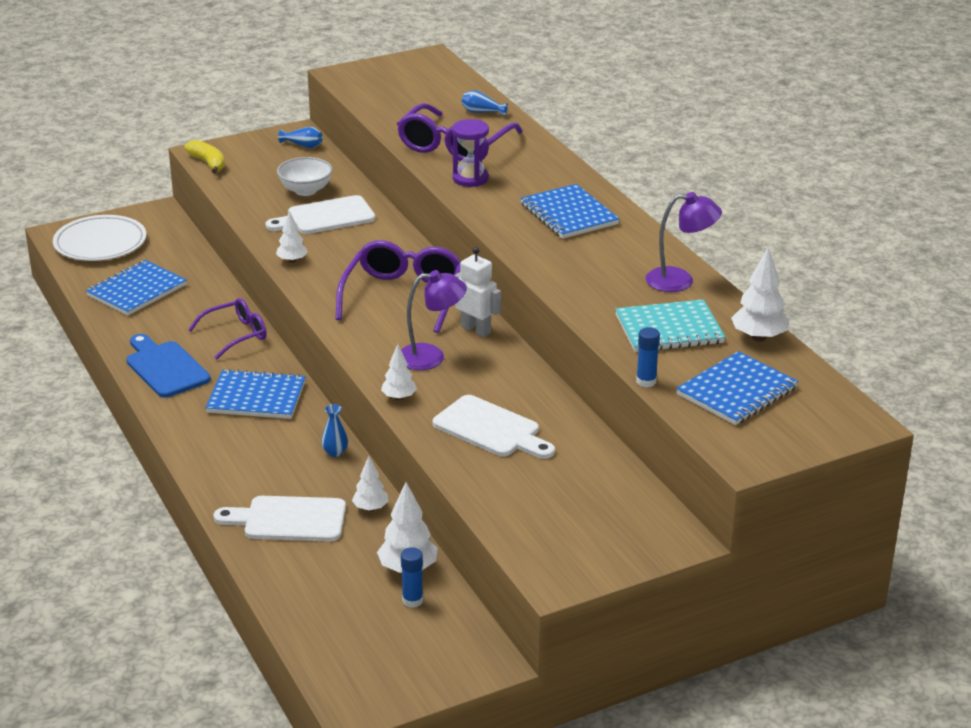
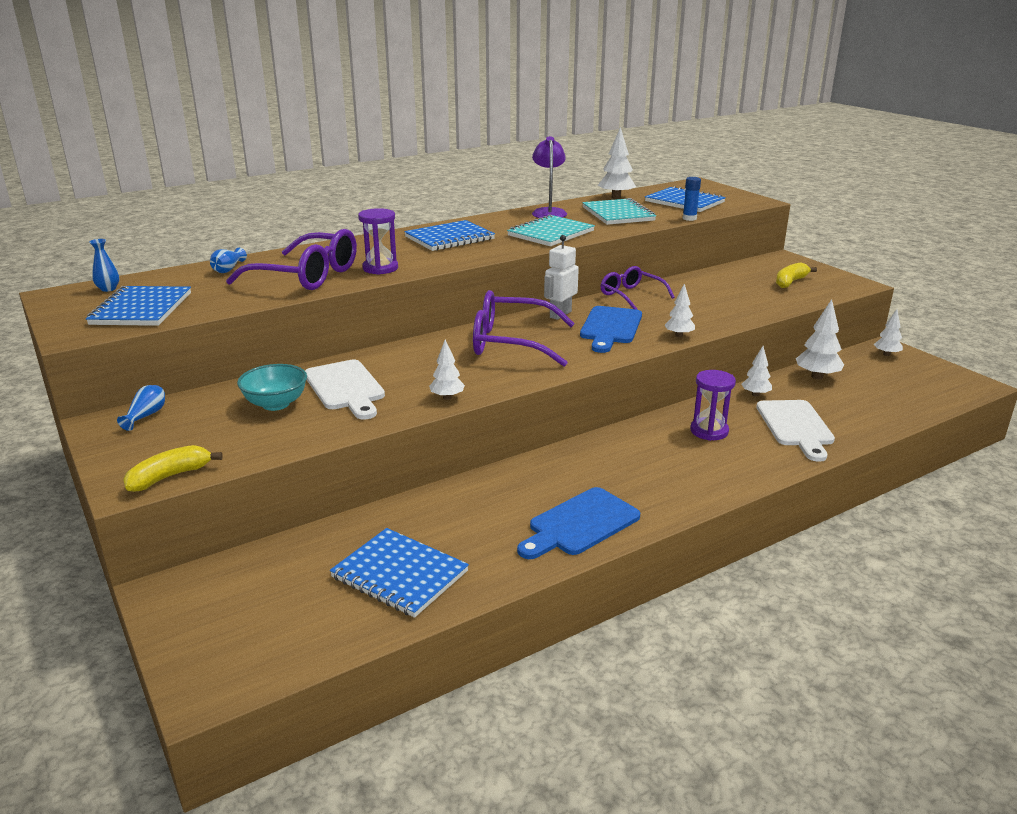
camera: 95 degrees left, 5 degrees down
white plate [53,215,146,261] -> none
purple glasses [188,298,267,360] -> purple glasses moved to [601,266,675,309]
blue notebook [205,369,306,419] -> blue notebook moved to [86,286,191,326]
white bowl [277,157,332,196] -> turquoise bowl [237,364,307,411]
blue vase [321,404,348,457] -> blue vase moved to [89,239,120,292]
purple lamp [401,270,467,370] -> blue cutting board [580,306,642,353]
blue glue stick [401,547,423,608] -> none
white cutting board [433,395,555,459] -> none
none -> turquoise notebook [507,214,595,246]
none -> purple hourglass [690,370,736,441]
none -> yellow banana [776,263,817,288]
none -> white tree [874,309,903,356]

